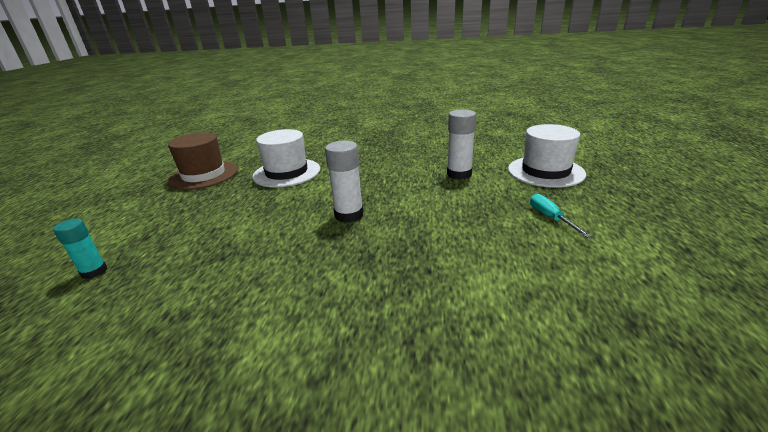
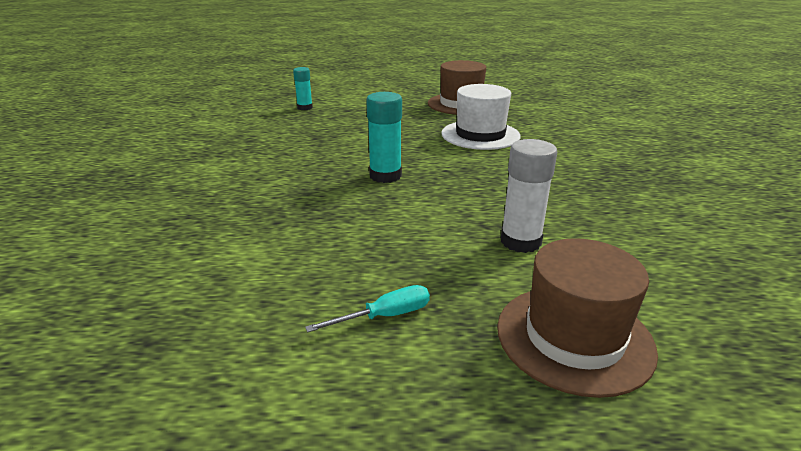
camera: 80 degrees right, 0 degrees up
white glue stick [325,141,364,223] -> turquoise glue stick [366,92,402,183]
white hat [508,124,586,188] -> brown hat [497,238,658,398]

